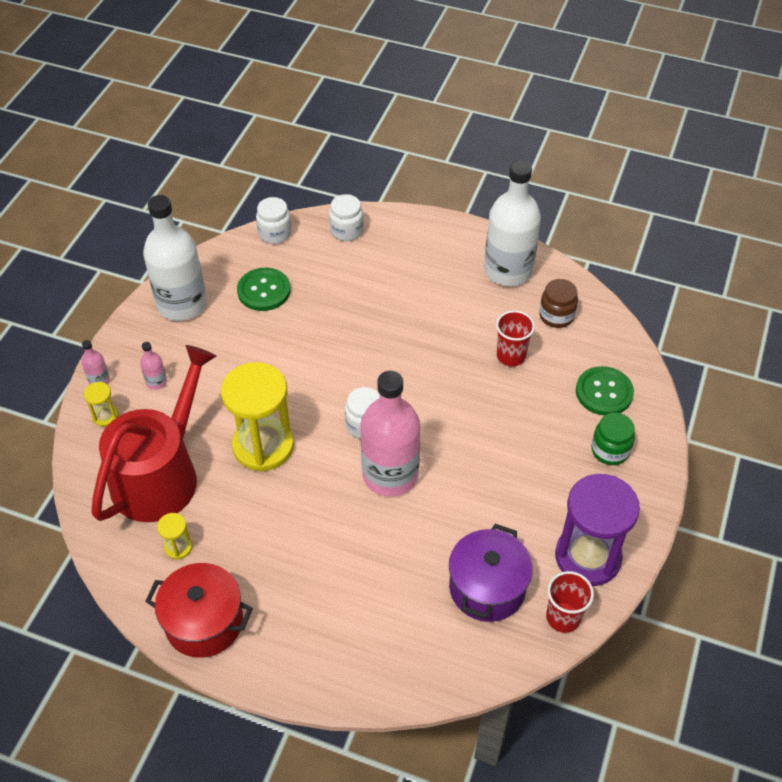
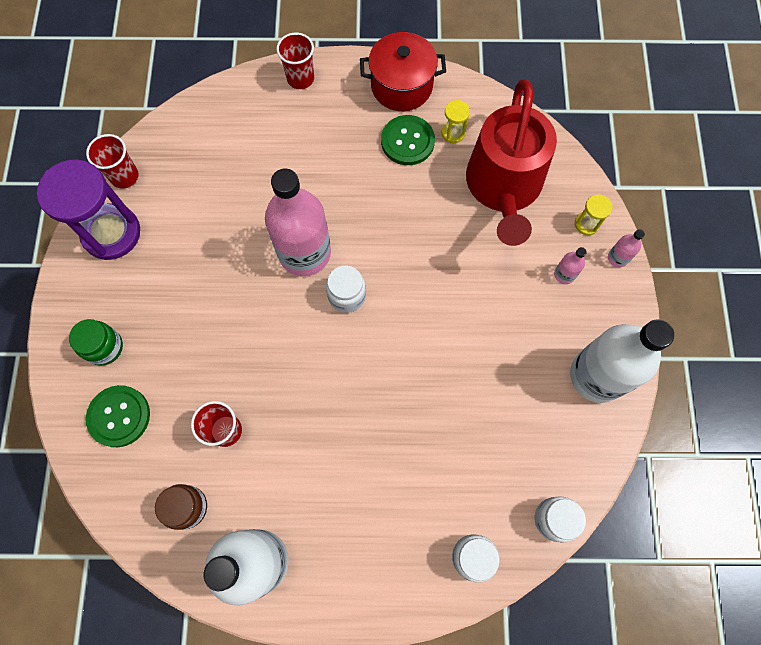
camera: 160 degrees right, 20 degrees up
yellow hourglass [221,362,294,471] -> none
green button [237,268,291,311] -> green button moved to [381,115,435,165]
purple pot [449,524,533,622] -> none
none -> red cup [276,33,314,89]

